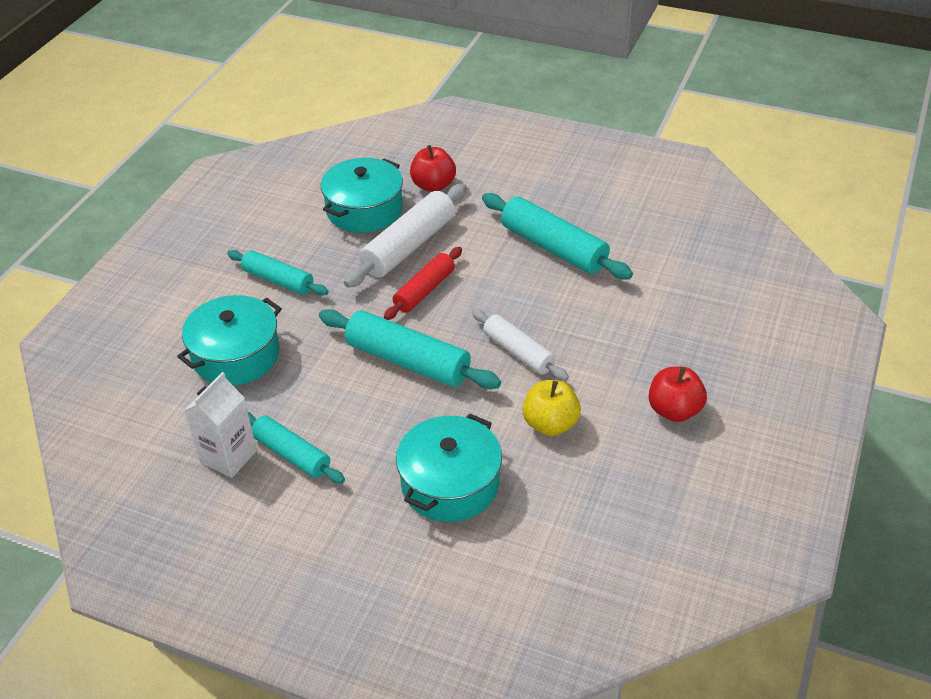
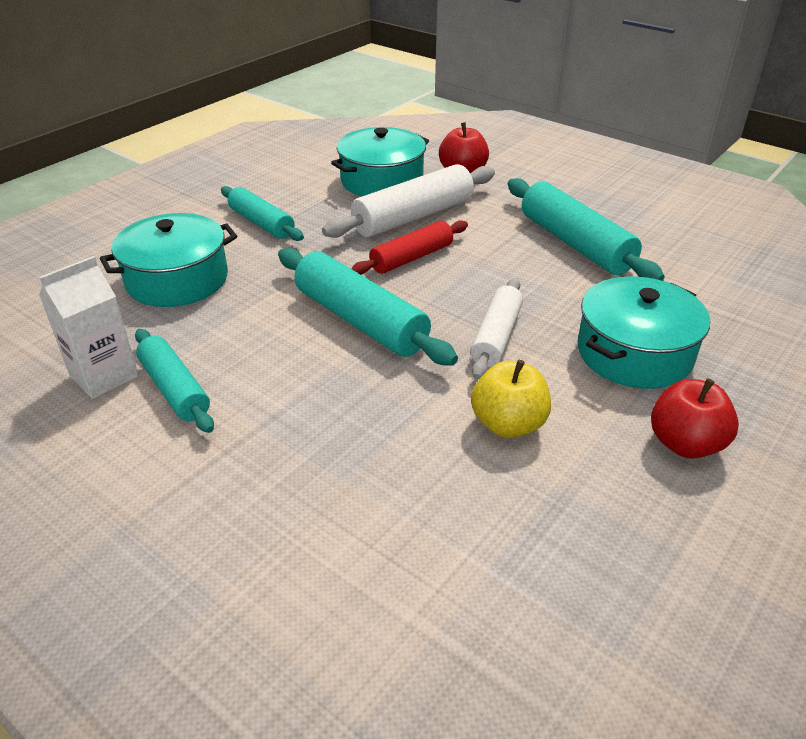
camera: 15 degrees right, 5 degrees down
turquoise pot [396,414,502,522] -> turquoise pot moved to [578,276,710,389]
white rolling pin [472,309,569,381] -> white rolling pin turned 45 degrees clockwise [470,278,523,379]

